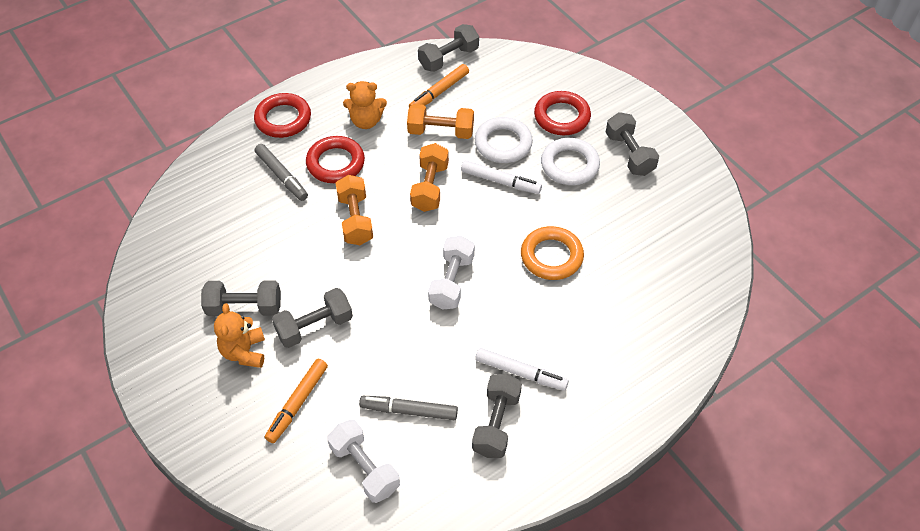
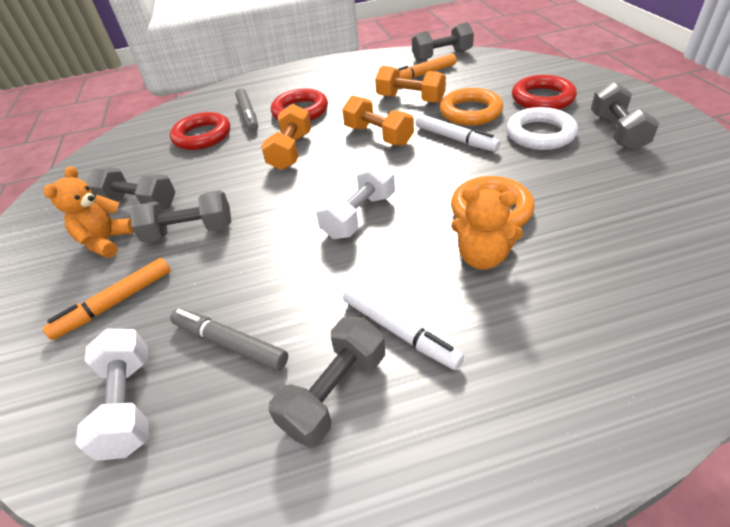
camera: 25 degrees right, 10 degrees down
red ring [254,93,311,138] -> red ring moved to [170,112,230,150]
orange teddy bear [343,81,387,129] -> orange teddy bear moved to [451,187,523,270]
orange dumbbell [410,143,449,212] -> orange dumbbell turned 75 degrees counterclockwise [342,96,414,146]
white ring [475,117,533,163] -> orange ring [440,88,503,126]

